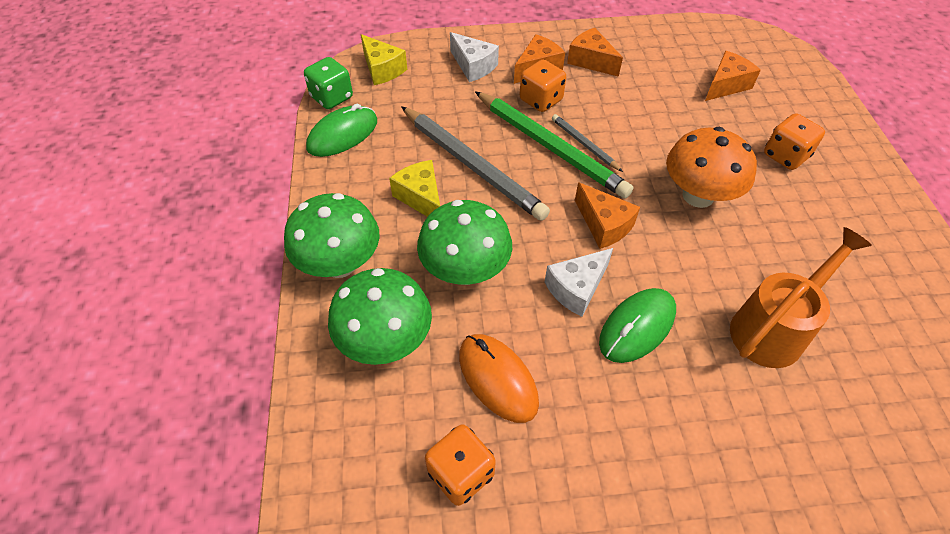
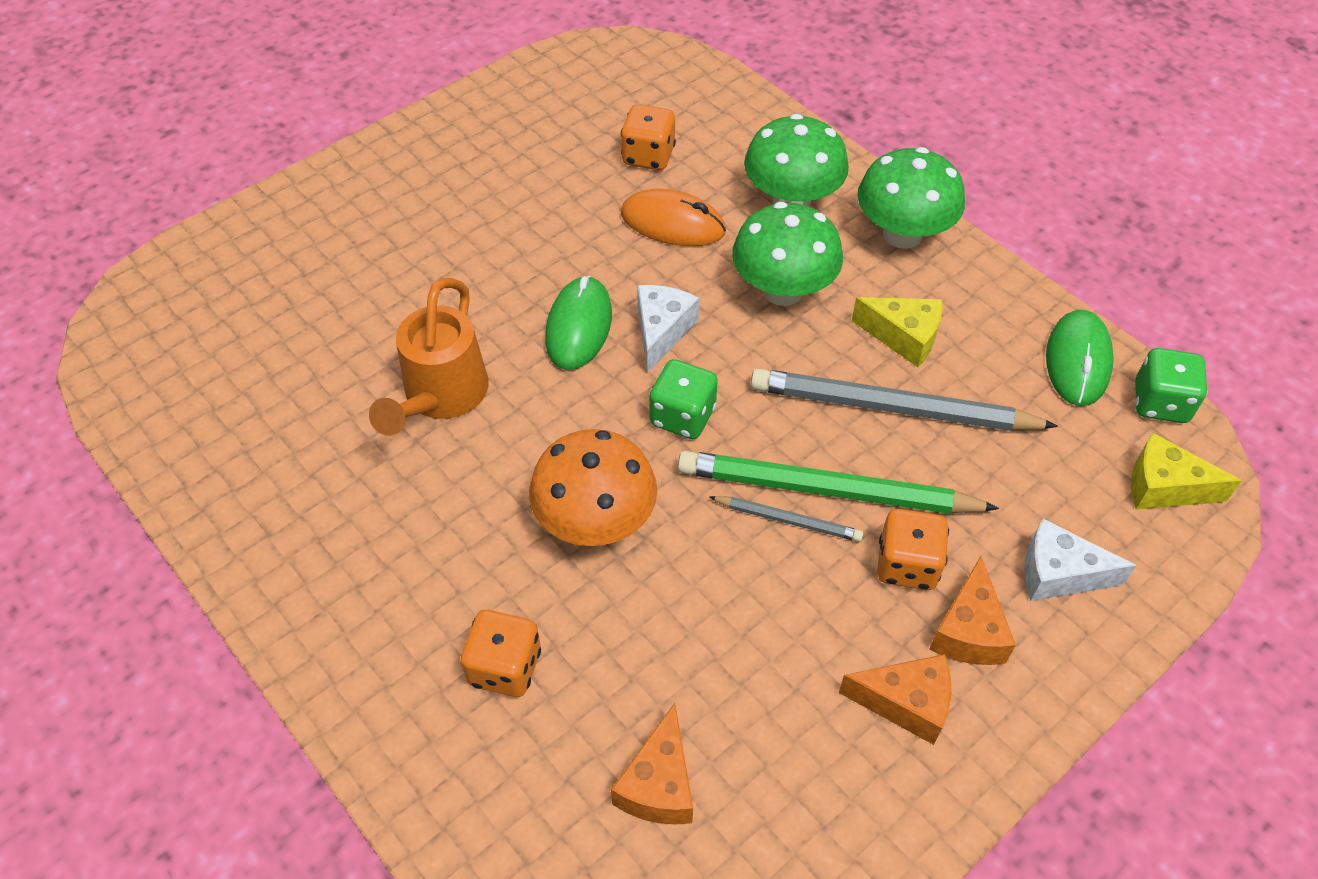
camera: 145 degrees right, 0 degrees up
orange cheese [575,182,640,249] -> green dice [649,359,718,439]

